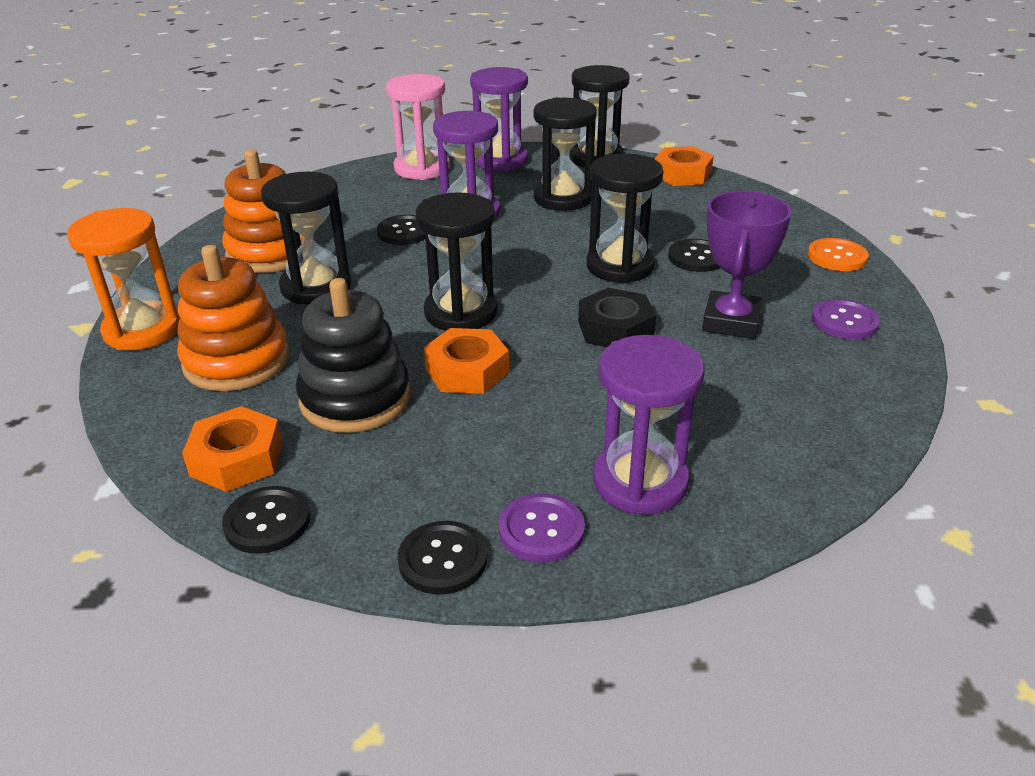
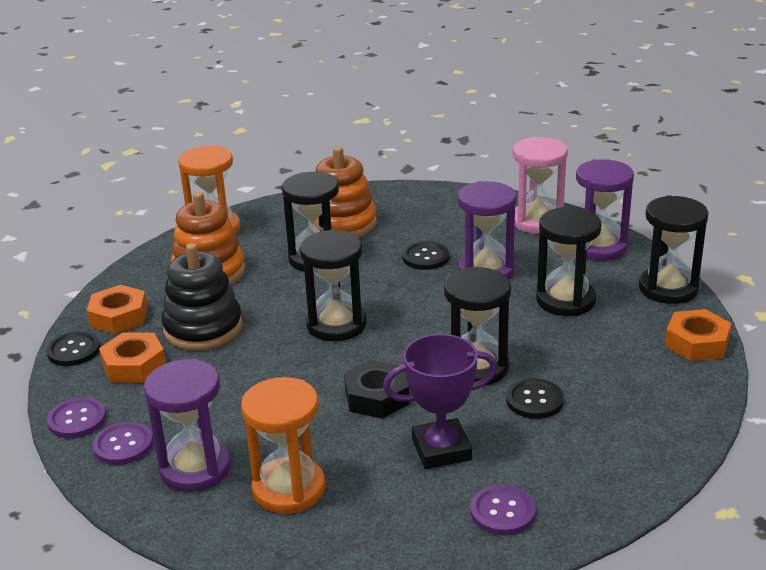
camera: 60 degrees right, 5 degrees down
black button [398,521,487,595] -> purple button [47,397,106,438]
orange nut [424,328,509,394] -> orange nut moved to [99,332,166,383]
orange button [808,238,869,271] -> none
none -> orange hourglass [241,377,325,514]

